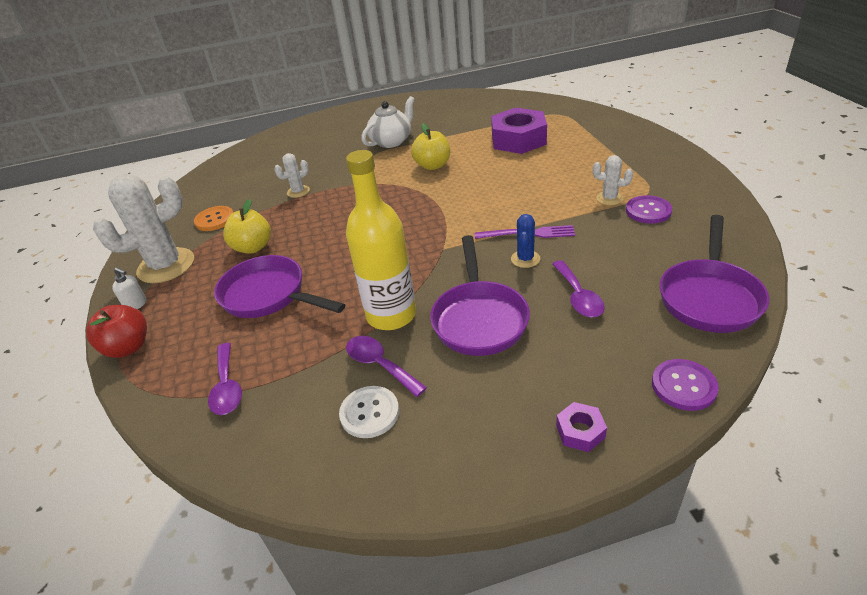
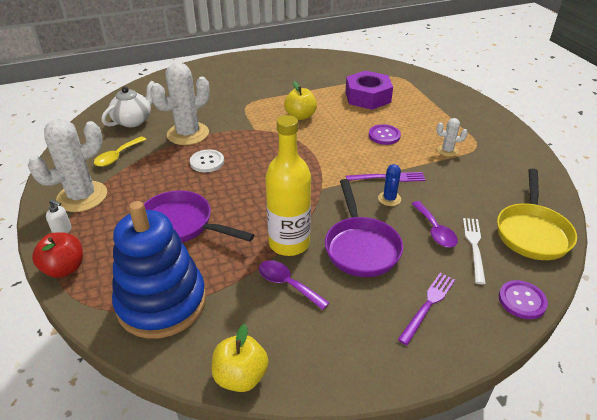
camera: 10 degrees left, 0 degrees up
orange button [194,206,234,231] -> yellow spoon [94,136,147,167]
purple spoon [208,343,242,415] -> blue stacking toy [112,201,206,339]
yellow apple [223,199,271,254] -> yellow apple moved to [212,324,269,392]
white cactus [274,153,310,198] -> white cactus [150,62,210,145], size x2.13
white button [339,386,399,438] -> white button moved to [190,150,224,172]
white teapot [361,96,415,148] -> white teapot moved to [102,81,155,127]
purple nut [556,402,607,452] -> none
purple button [626,195,672,224] -> purple button moved to [369,124,401,145]
purple pan [660,215,770,333] -> yellow pan [497,169,577,260]
none -> purple fork [398,273,455,345]
none -> white fork [463,218,486,284]

